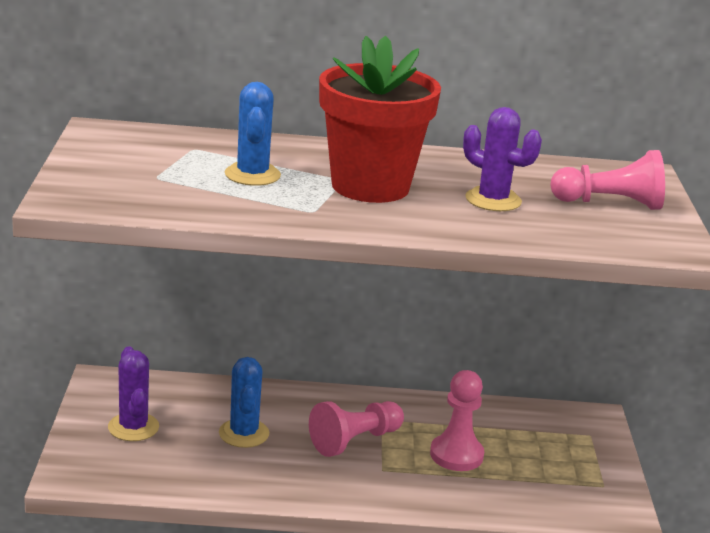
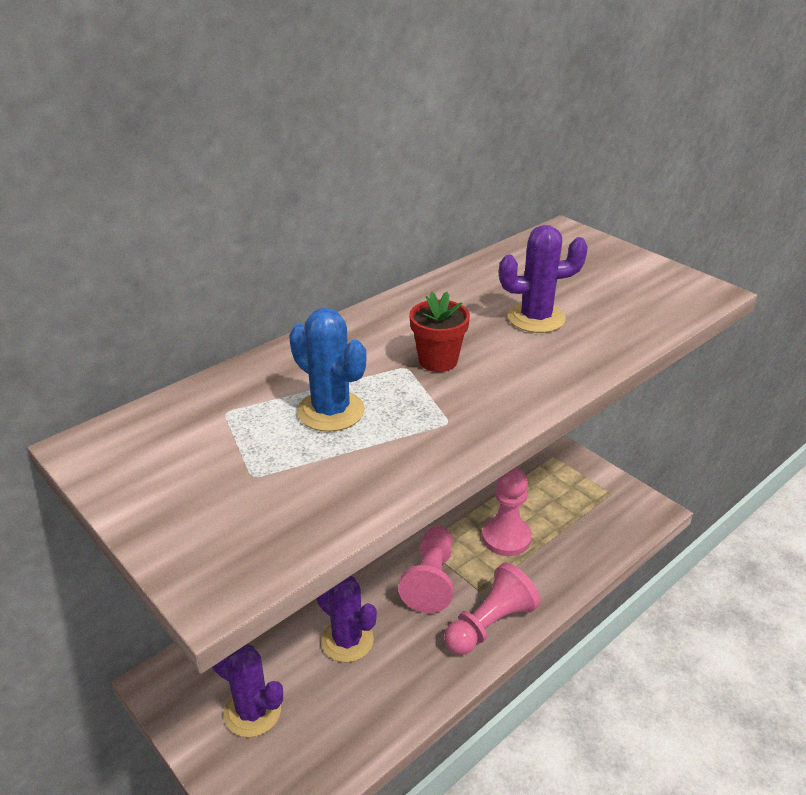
camera: 40 degrees left, 10 degrees up
blue cactus [219,357,269,448] -> purple cactus [316,576,377,662]
red flower pot [319,36,441,203] -> red flower pot [409,292,470,372], size x0.45
pink pawn [550,150,665,210] -> pink pawn moved to [444,562,540,655]

